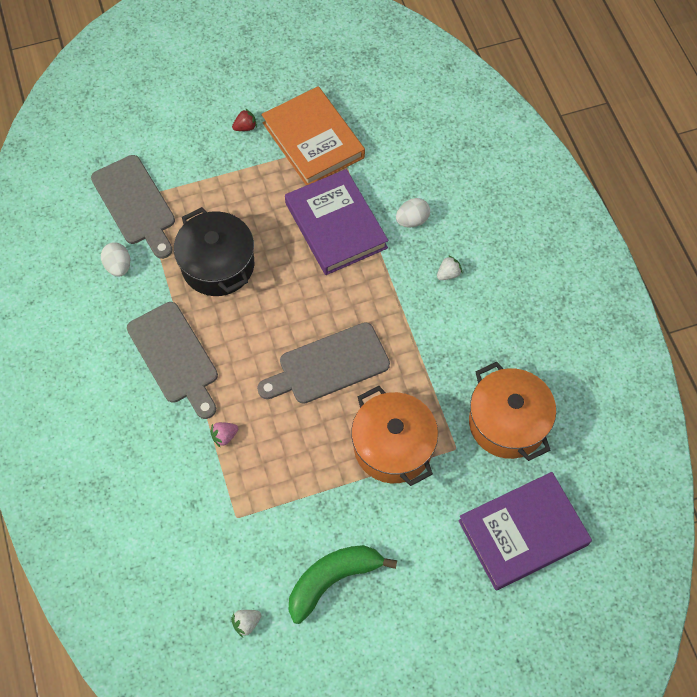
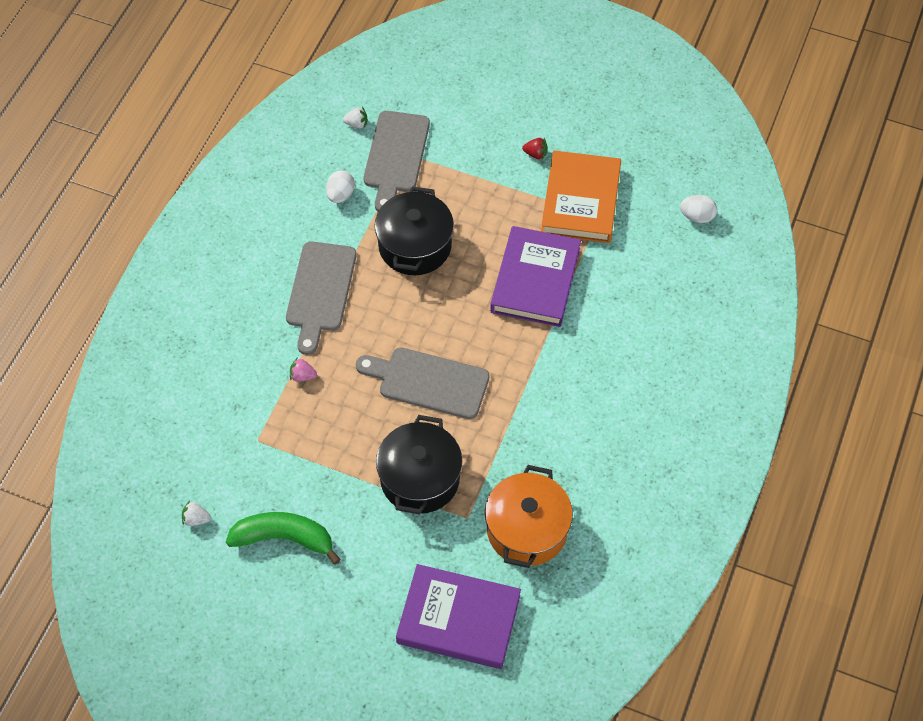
camera: 40 degrees right, 5 degrees down
orange pot [351,386,438,486] -> black pot [376,415,462,514]
white egg [396,198,430,228] -> white egg moved to [680,195,717,223]
white strawberry [437,255,462,280] -> white strawberry moved to [343,107,367,129]

